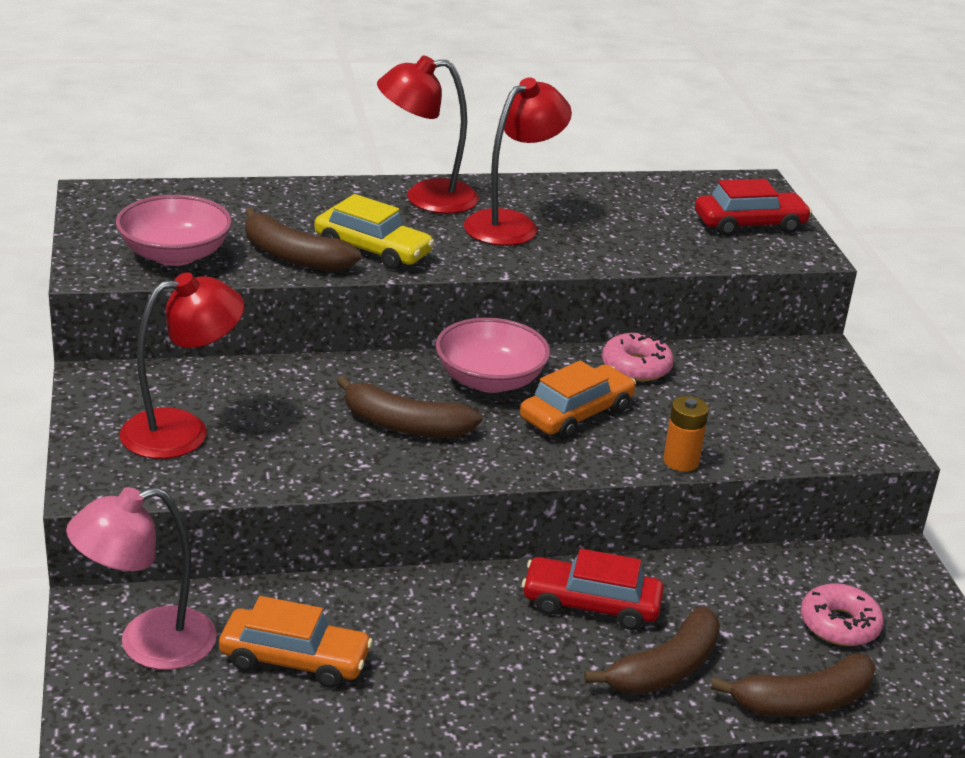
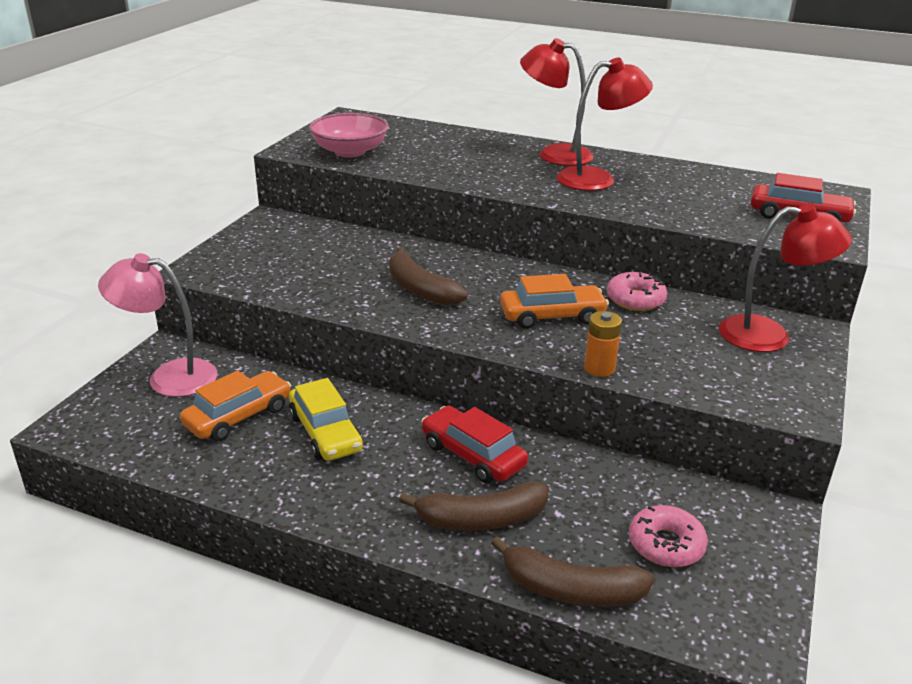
camera: 35 degrees right, 0 degrees up
red lamp [119,272,244,459] -> red lamp moved to [719,204,852,352]
orange car [219,596,373,688] -> orange car turned 90 degrees counterclockwise [180,370,291,441]
brown banana [245,208,361,272] -> none
yellow car [314,194,435,270] -> yellow car moved to [289,378,363,461]
pink bowl [436,318,550,393] -> none

